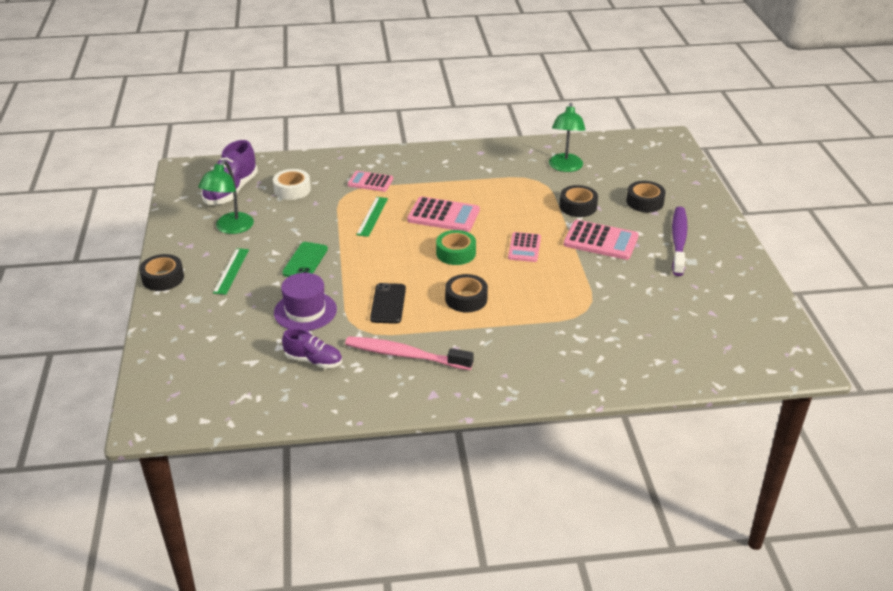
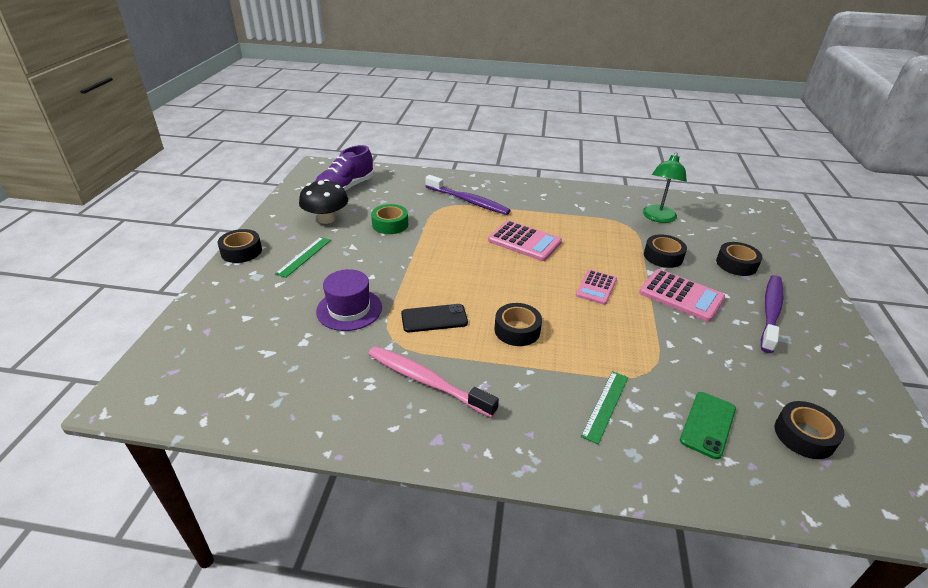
camera: 15 degrees right, 0 degrees up
green lamp [198,160,254,234] -> black mushroom [299,179,348,224]
white tape [273,169,311,200] -> none
green phone [282,242,328,277] -> green phone moved to [680,392,736,459]
purple shoe [282,328,342,369] -> none
pink calculator [348,171,393,192] -> purple toothbrush [425,175,511,215]
green ruler [356,197,388,237] -> green ruler moved to [581,371,628,444]
black phone [370,283,406,324] -> black phone turned 60 degrees clockwise [401,304,468,332]
green tape [436,230,476,265] -> green tape moved to [371,204,408,234]
none -> black tape [775,401,845,459]

